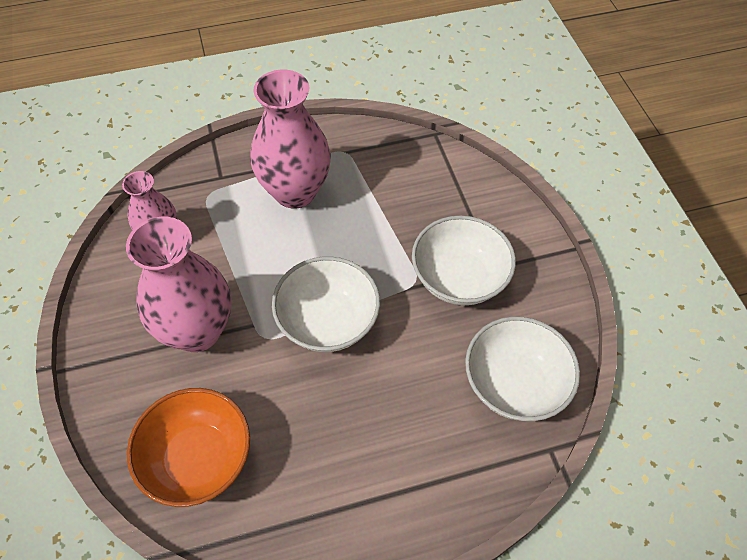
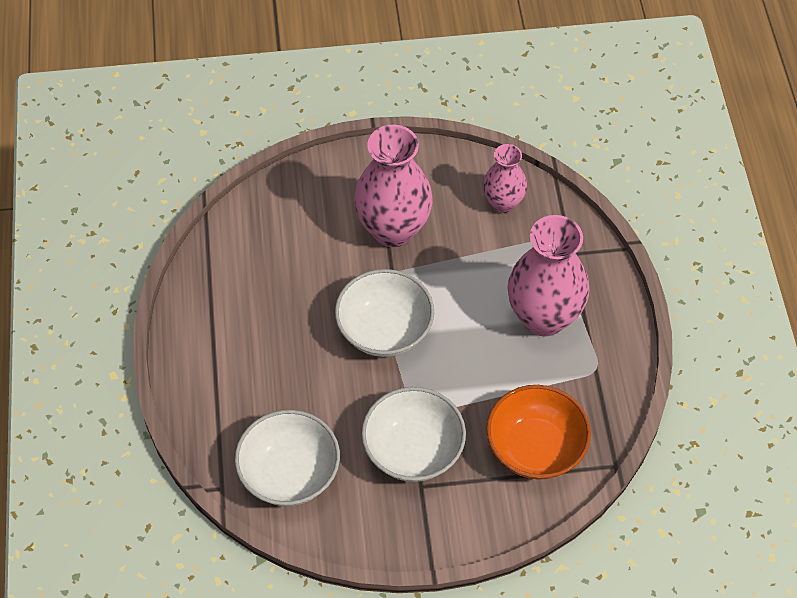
camera: 100 degrees right, 0 degrees up
orange bowl [127,388,250,507] -> orange bowl moved to [486,385,591,480]

